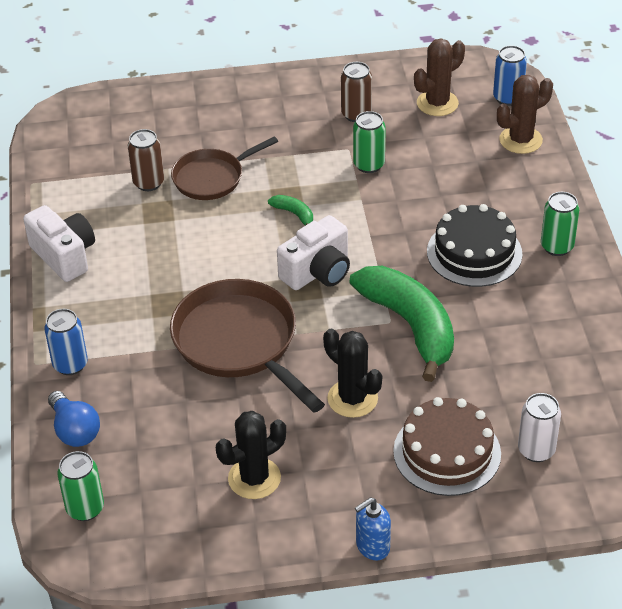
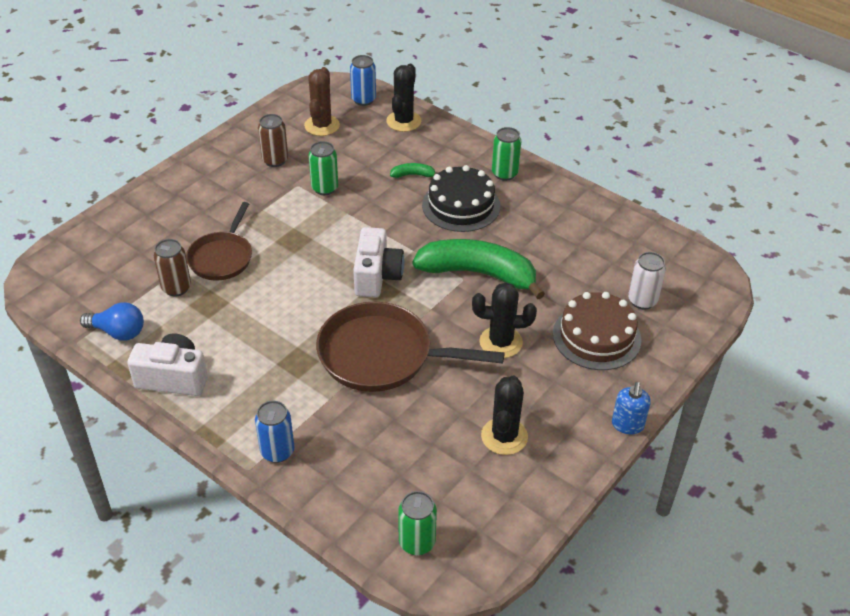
camera: 45 degrees left, 0 degrees up
blue light bulb [48,391,100,447] -> blue light bulb moved to [80,302,144,341]
green banana [268,195,313,225] -> green banana moved to [390,163,436,178]
brown cactus [497,75,553,154] -> black cactus [386,64,421,132]

